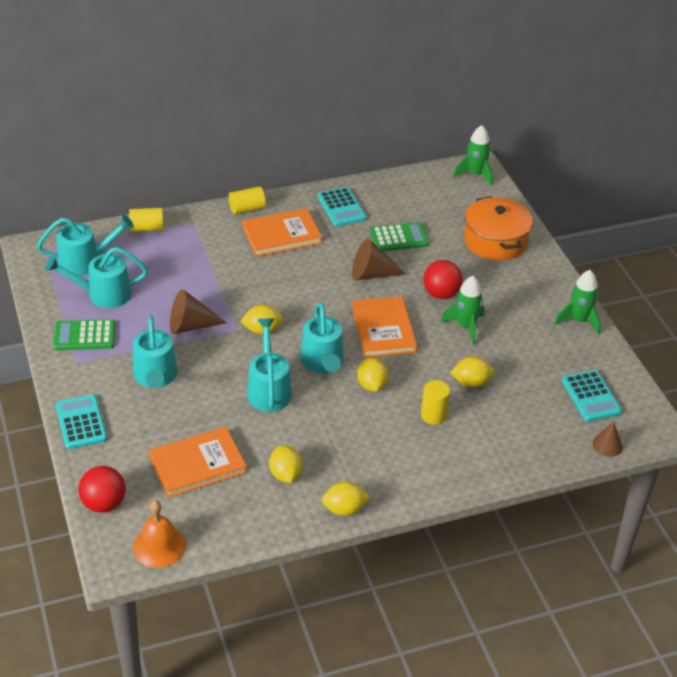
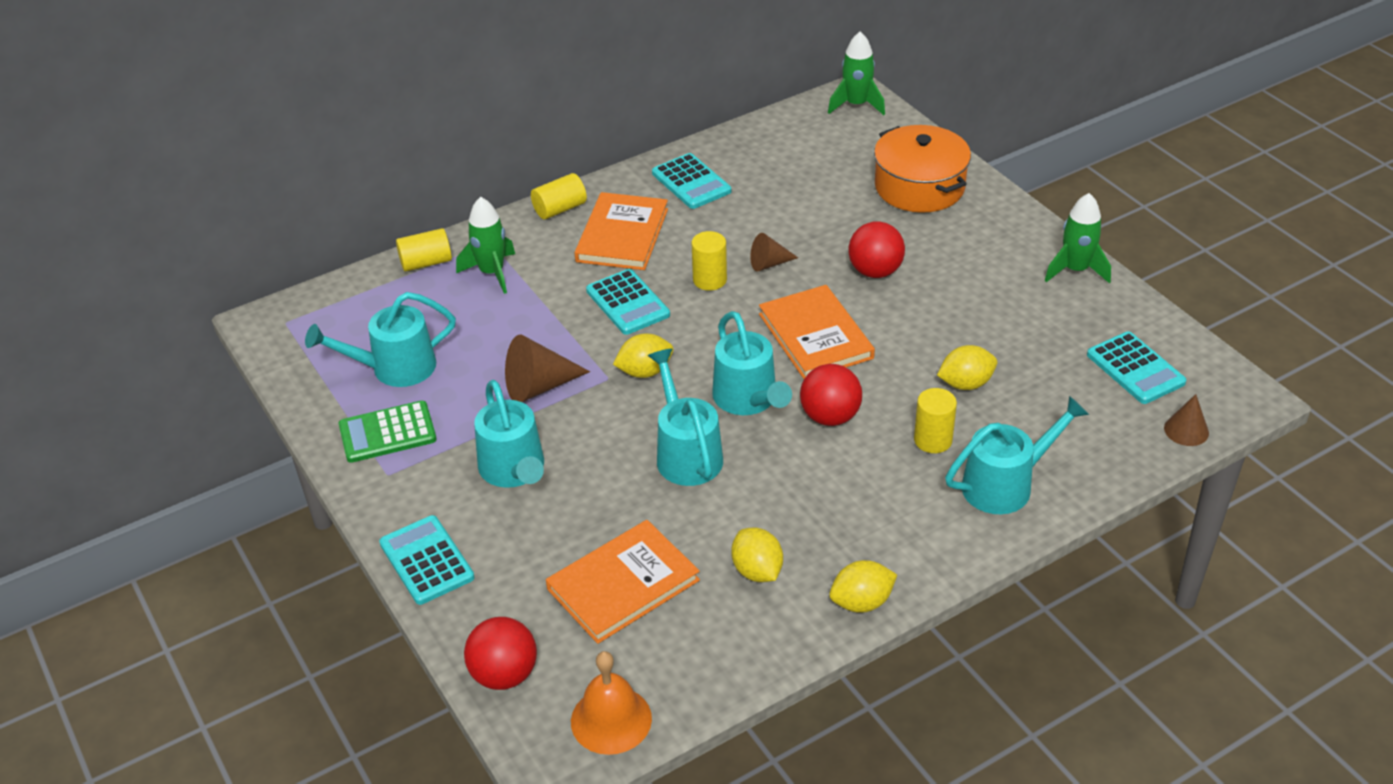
camera: 10 degrees left, 0 degrees up
turquoise watering can [37,215,134,276] -> turquoise watering can moved to [945,396,1089,514]
orange book [242,208,322,257] -> orange book turned 45 degrees counterclockwise [575,192,668,270]
brown cone [352,238,406,280] -> brown cone [750,233,798,271], size x0.61
yellow lemon [357,358,388,392] -> red ball [800,364,862,426]
green calculator [370,222,429,251] -> none
green rocket [441,276,484,345] -> green rocket moved to [456,197,515,294]
none -> turquoise calculator [586,269,670,335]
none -> yellow cylinder [691,231,727,291]

